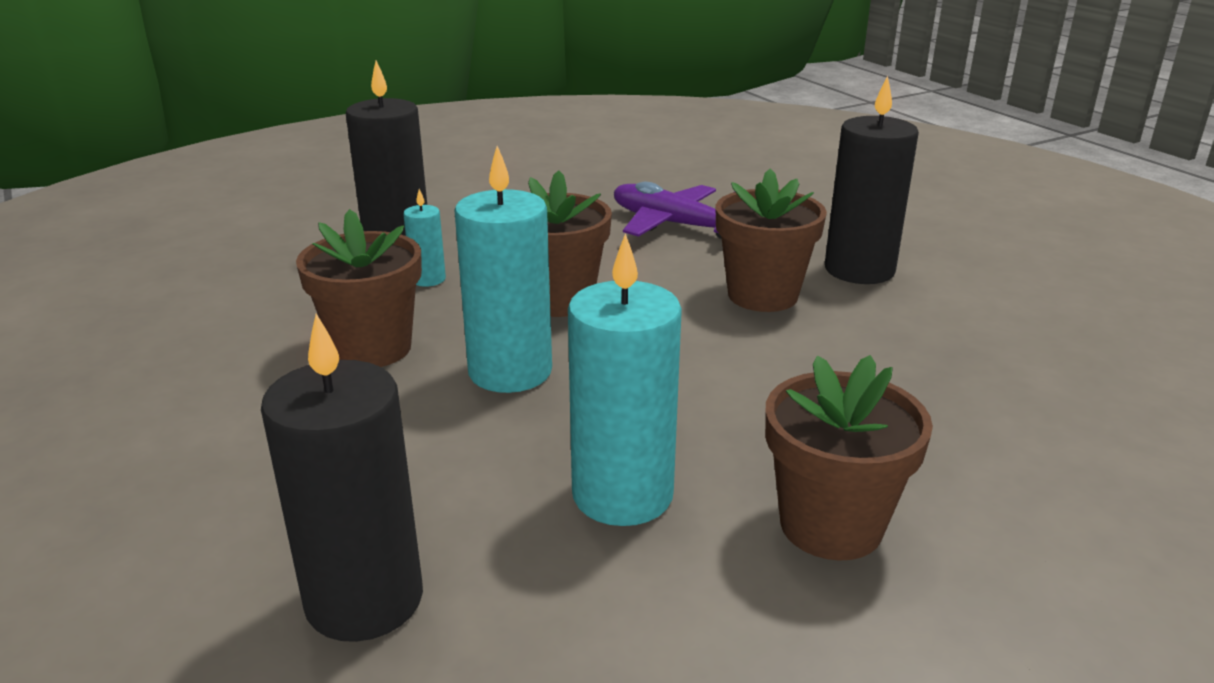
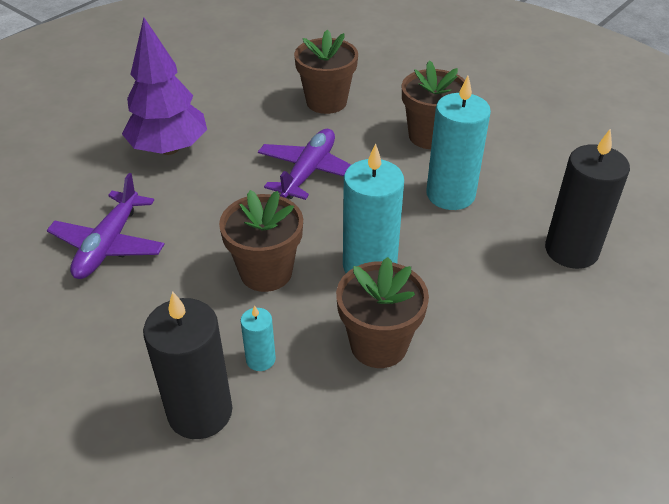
camera: 110 degrees left, 15 degrees up
brown flower pot [715,169,827,312] -> brown flower pot moved to [294,30,358,114]
black candle [825,76,919,284] -> purple tree [122,18,207,155]
none -> purple plane [258,129,351,200]

